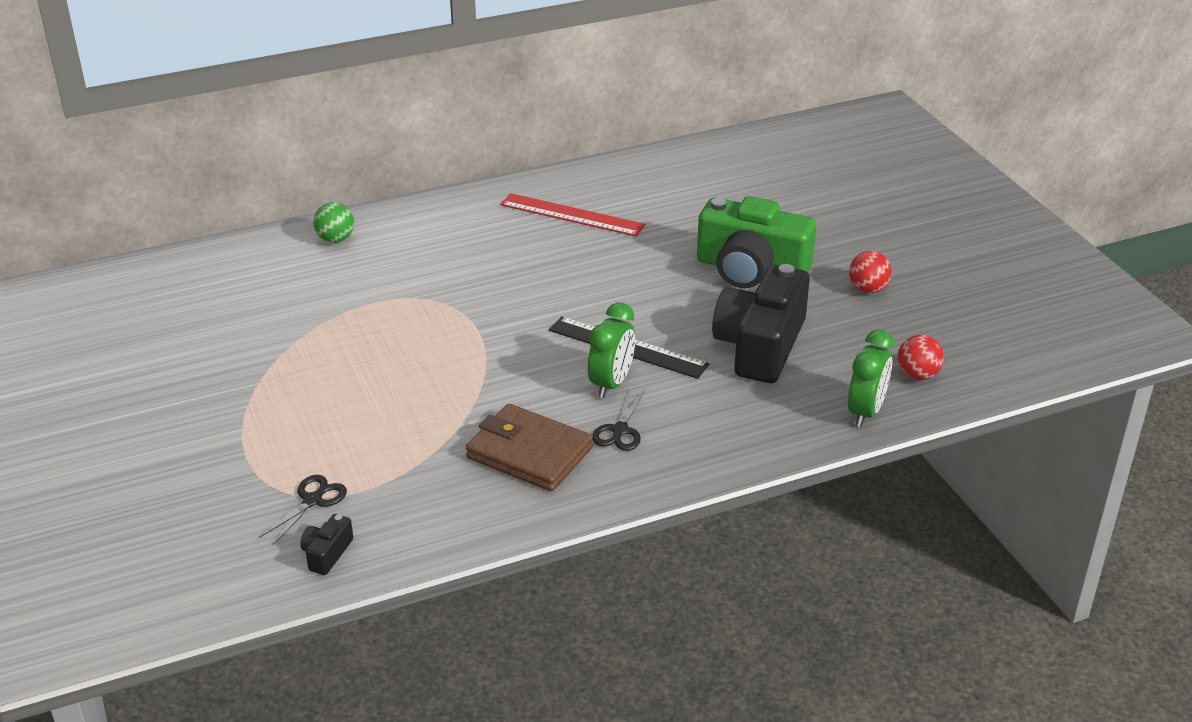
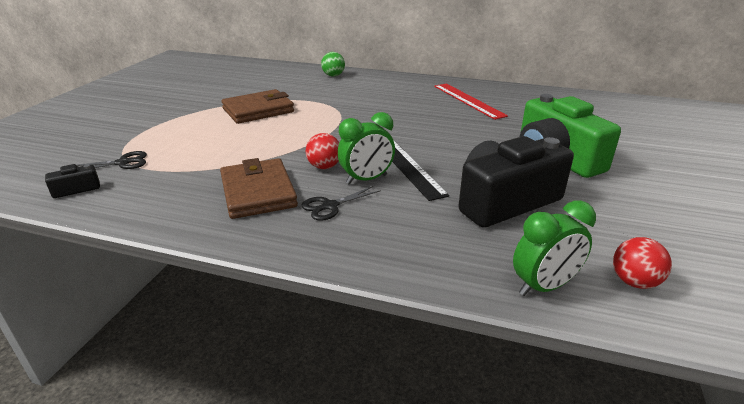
camera: 40 degrees right, 5 degrees down
red ball [849,251,892,293] -> red ball moved to [306,133,339,169]
none -> brown wallet [221,89,294,124]

